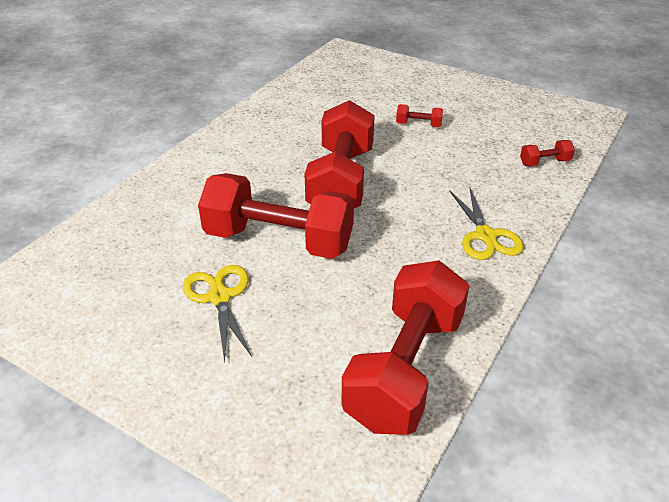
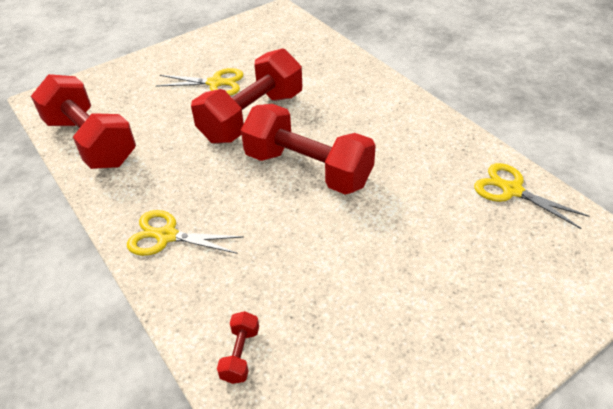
camera: 115 degrees right, 5 degrees up
red dumbbell [396,104,443,127] -> none
none -> yellow scissors [474,163,590,229]

